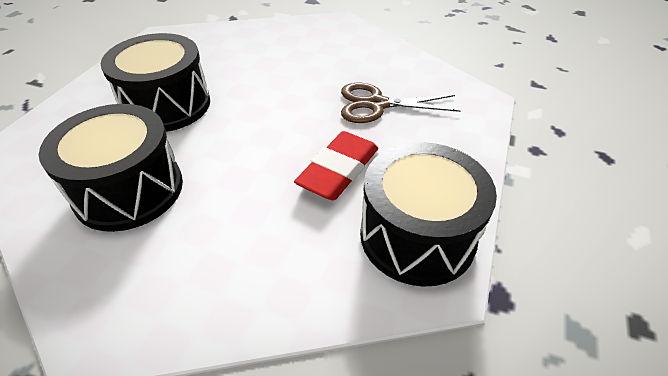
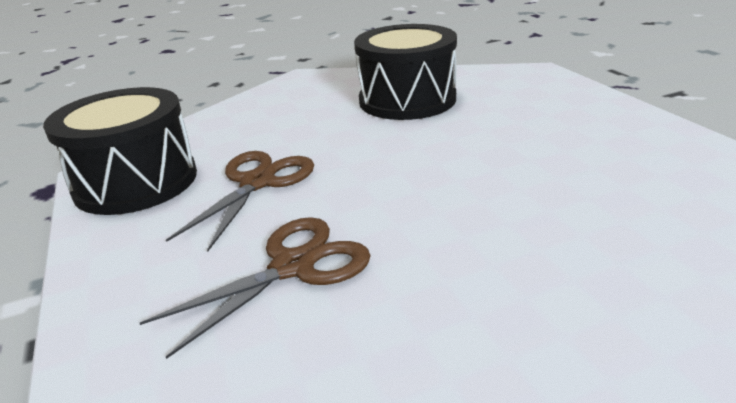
camera: 140 degrees right, 15 degrees down
black drum [101,33,210,132] -> none
red eraser [294,131,378,200] -> brown scissors [166,151,314,252]

